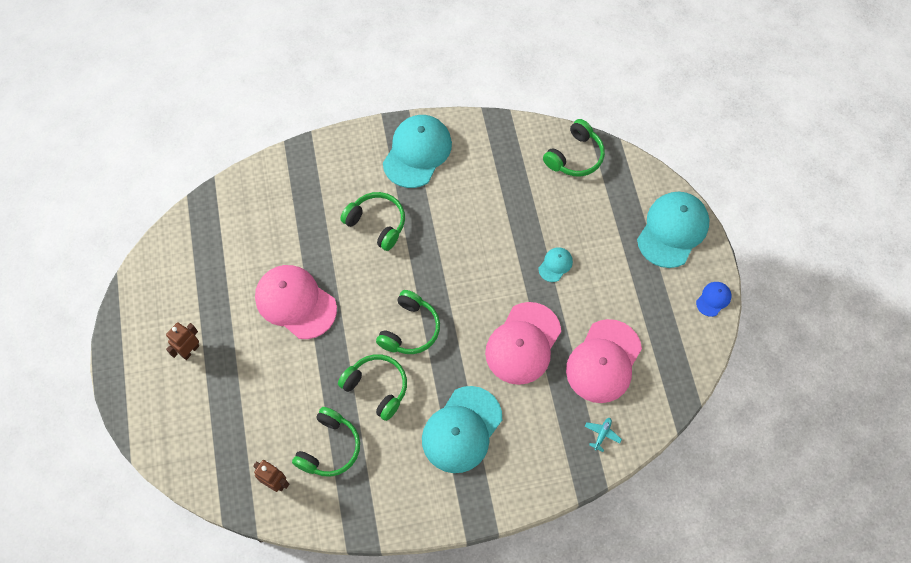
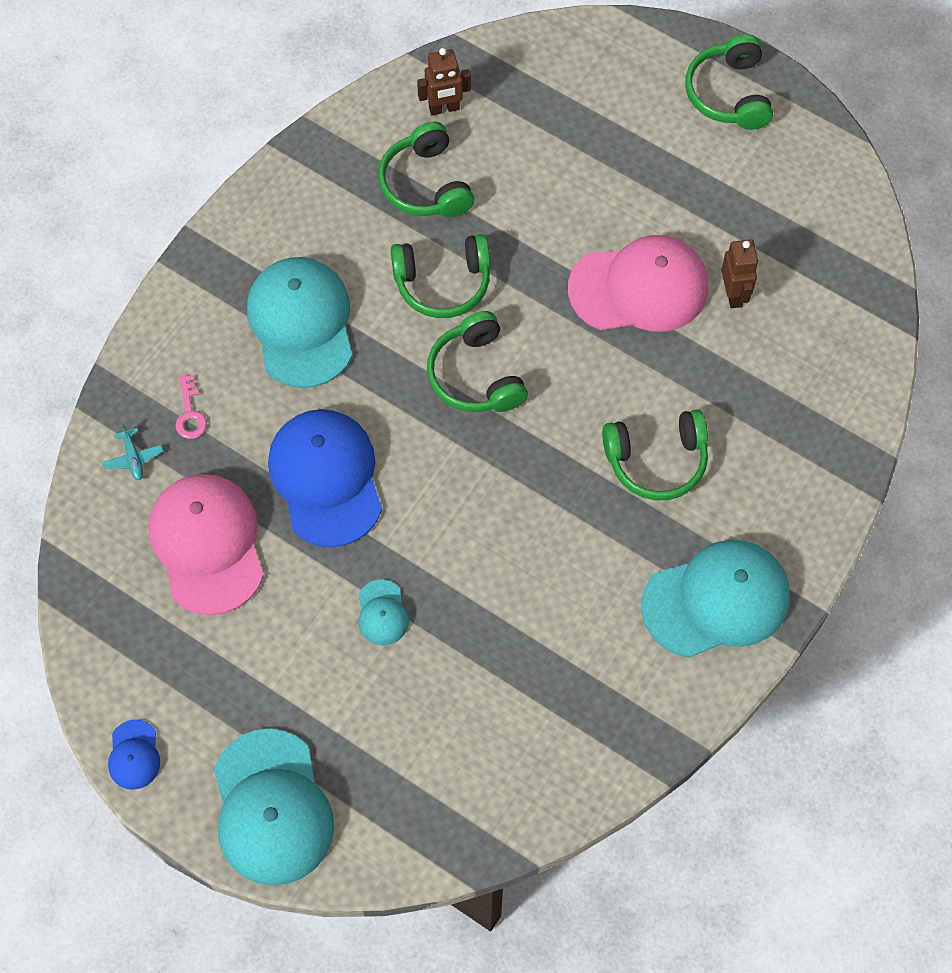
camera: 135 degrees right, 0 degrees up
brown robot [166,322,200,360] -> brown robot moved to [721,239,758,308]
turquoise cap [383,115,452,188] -> turquoise cap turned 90 degrees counterclockwise [641,540,790,658]
pink cap [485,302,561,385] -> blue cap [268,409,382,547]
green headphones [543,119,605,177] -> green headphones moved to [685,34,773,130]
none -> pink key [175,375,207,439]

